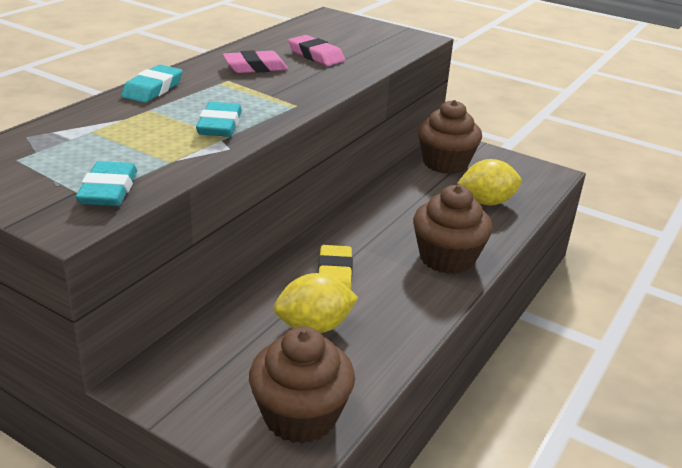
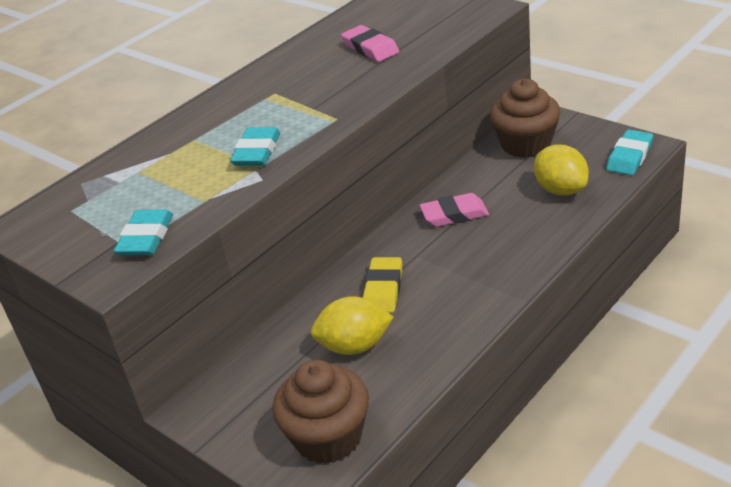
camera: 15 degrees right, 5 degrees up
turquoise eraser [121,65,183,103] -> turquoise eraser moved to [606,130,653,175]
pink eraser [223,50,288,73] -> pink eraser moved to [420,193,489,227]
brown cupcake [413,185,493,274] -> none
yellow lemon [457,159,522,205] -> yellow lemon turned 60 degrees clockwise [534,144,589,196]

